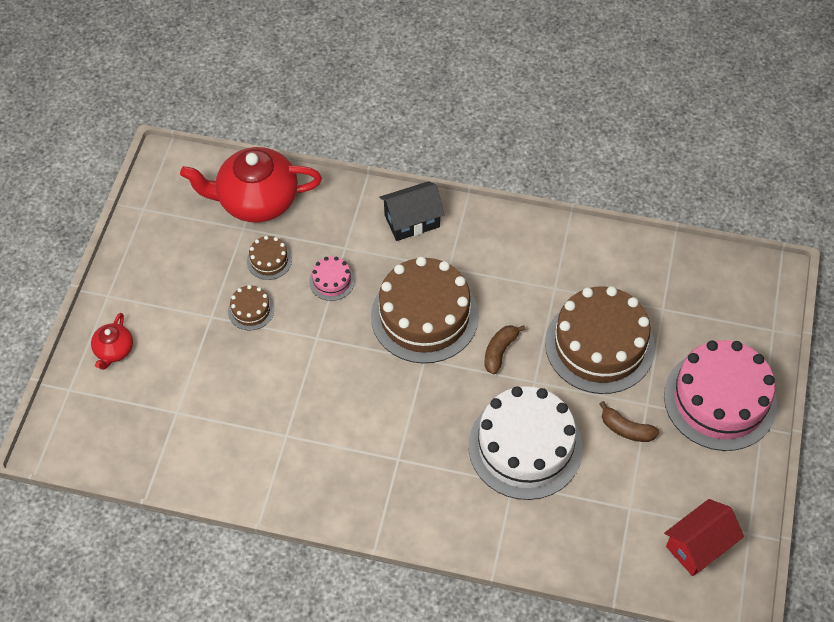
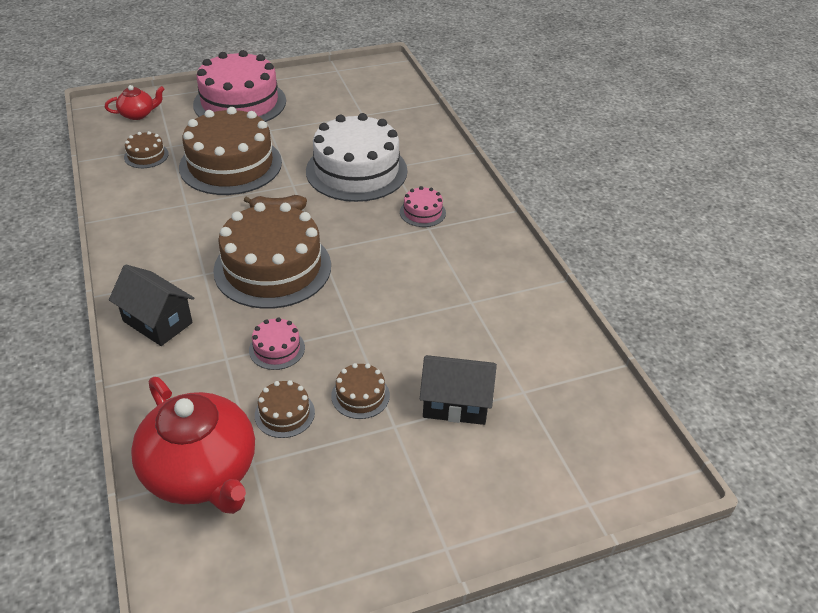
camera: 125 degrees left, 15 degrees down
red teapot [91,313,133,370] -> red teapot moved to [105,85,165,120]
brown banana [599,401,659,442] -> none
red house [664,499,744,576] -> none
none -> brown cake [124,131,169,168]
none -> pink cake [400,186,446,227]
none -> black house [420,355,497,425]

